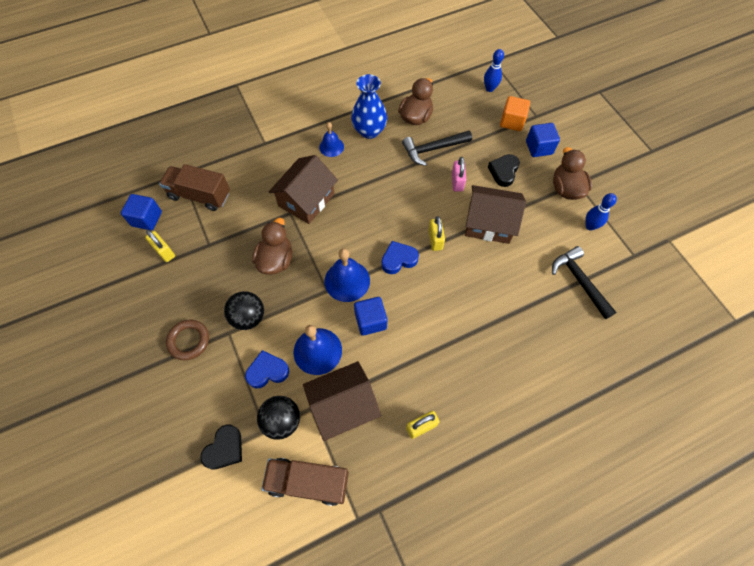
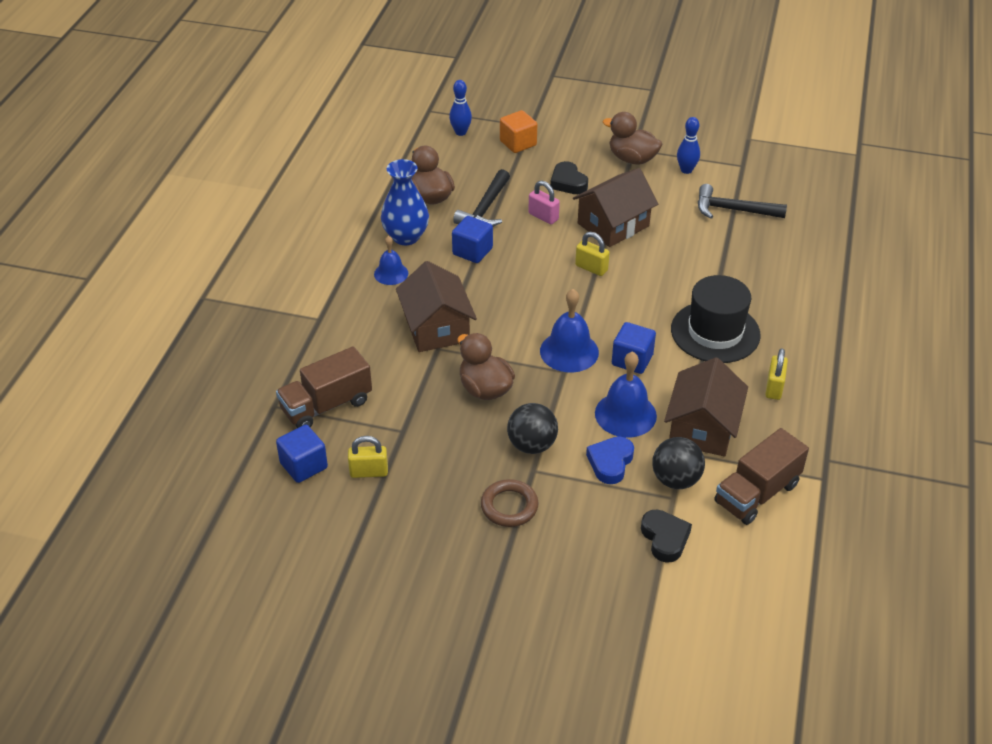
camera: 50 degrees left, 20 degrees down
blue heart [381,241,419,274] -> none
blue cube [526,123,560,157] -> blue cube moved to [452,216,493,263]
none -> black hat [671,275,761,363]

